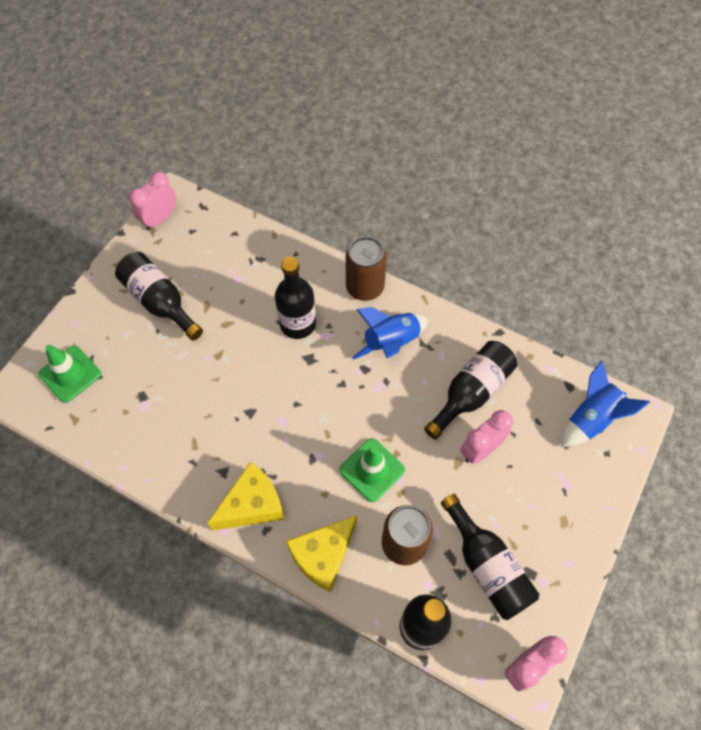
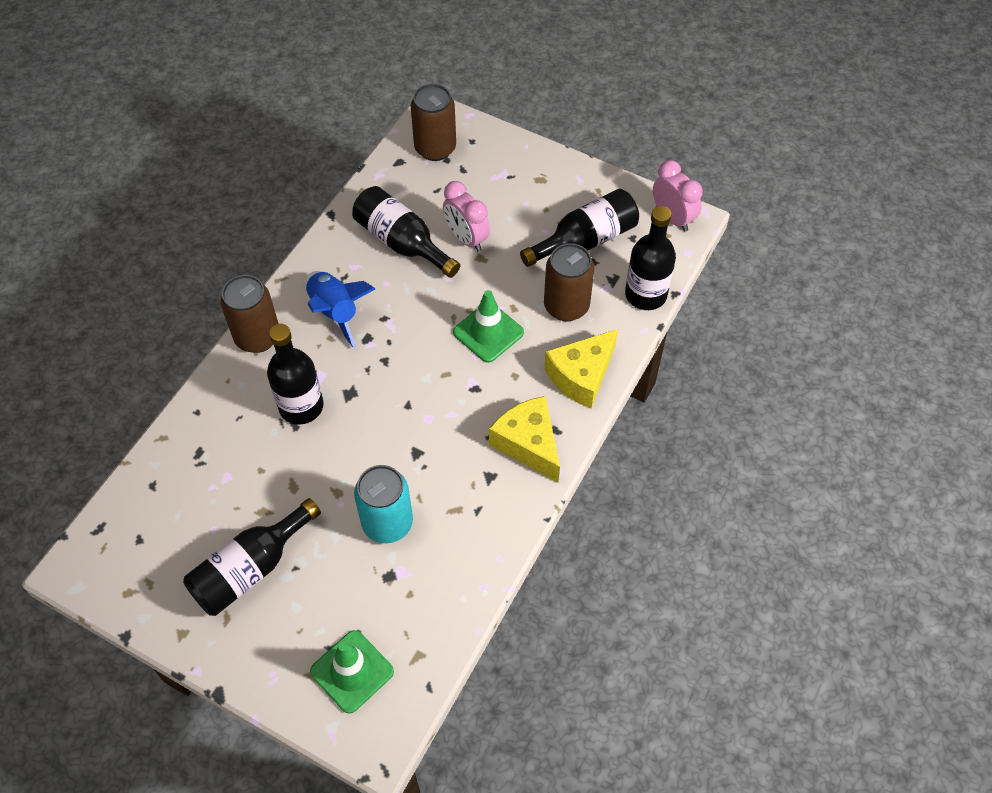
camera: 90 degrees left, 5 degrees down
pink clock [129,172,176,231] -> none
yellow cheese [286,515,357,593] -> yellow cheese turned 90 degrees clockwise [544,329,618,409]
blue rocket [561,360,650,447] -> brown can [411,84,456,161]
none -> turquoise can [354,465,413,543]

